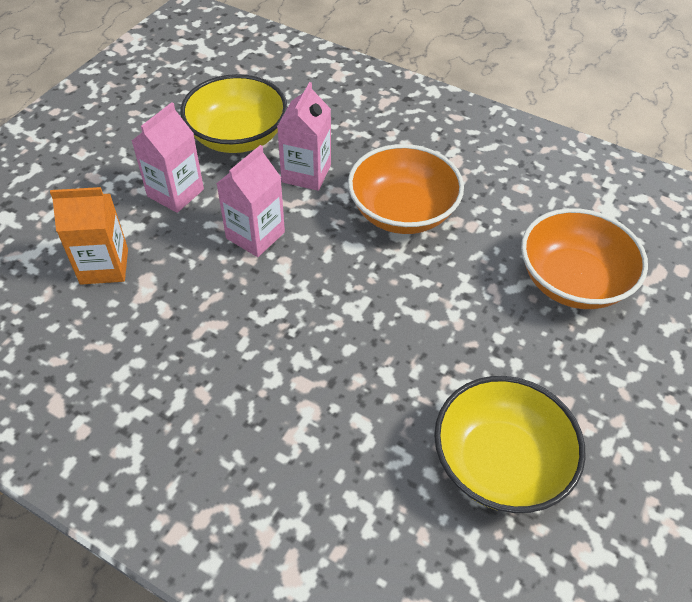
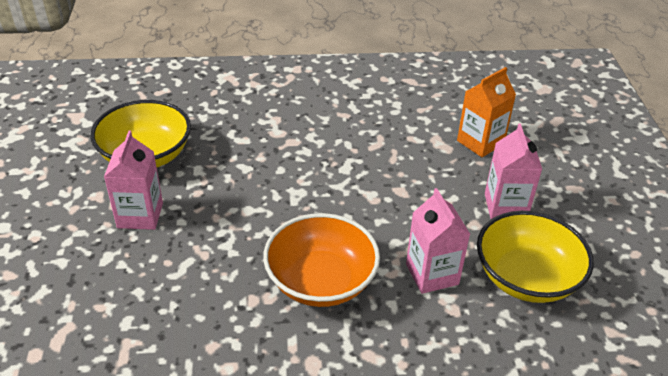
camera: 145 degrees right, 10 degrees down
pink carton [216,145,285,257] -> pink carton moved to [104,131,163,230]
orange bowl [521,208,648,309] -> none

